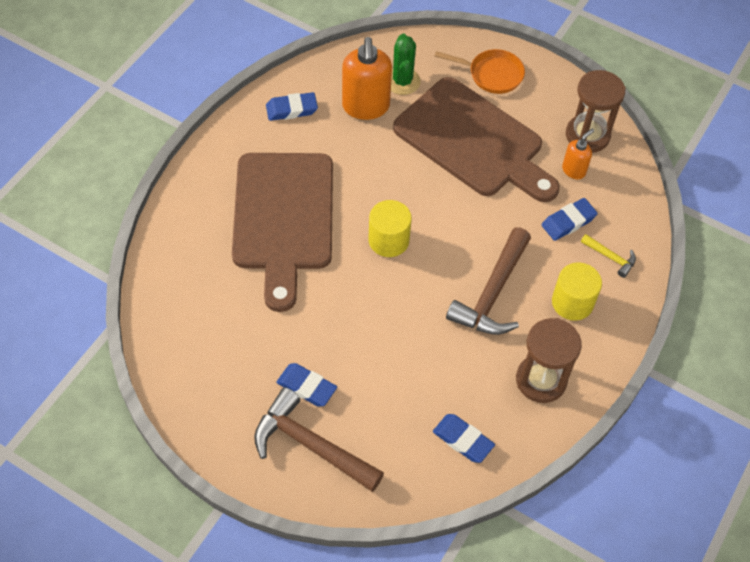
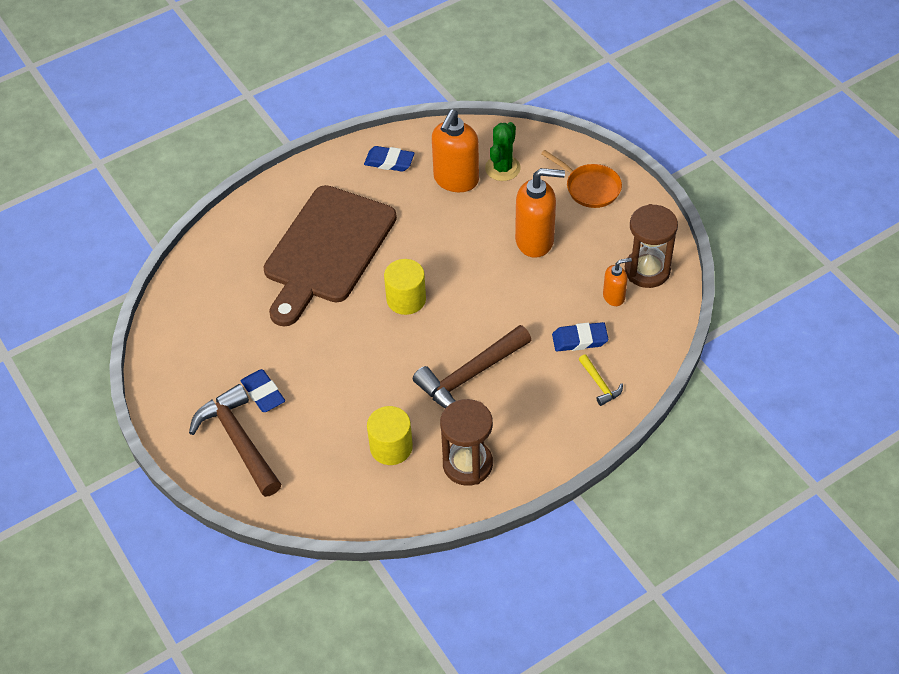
camera: 30 degrees right, 5 degrees down
brown cutting board [393,77,560,202] -> orange soap dispenser [515,168,565,258]
blue eraser [433,414,495,463] -> none
yellow cylinder [552,263,602,321] -> yellow cylinder moved to [367,406,413,465]

